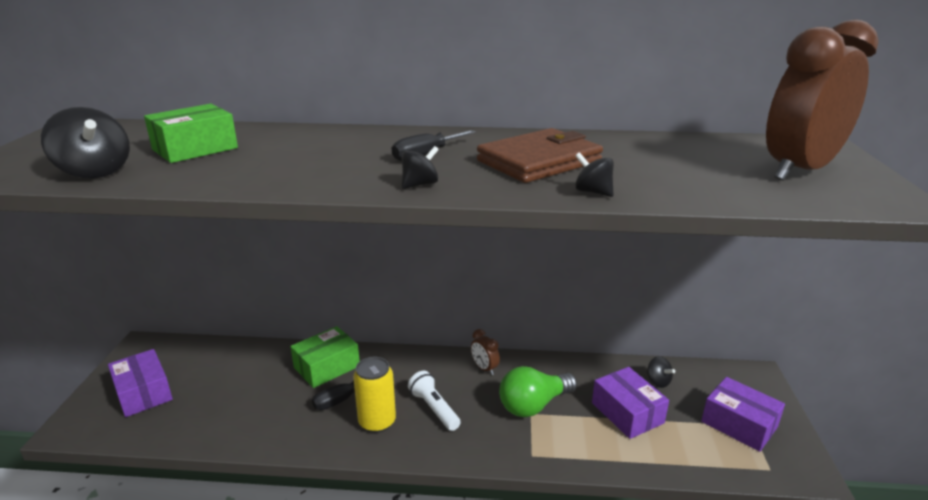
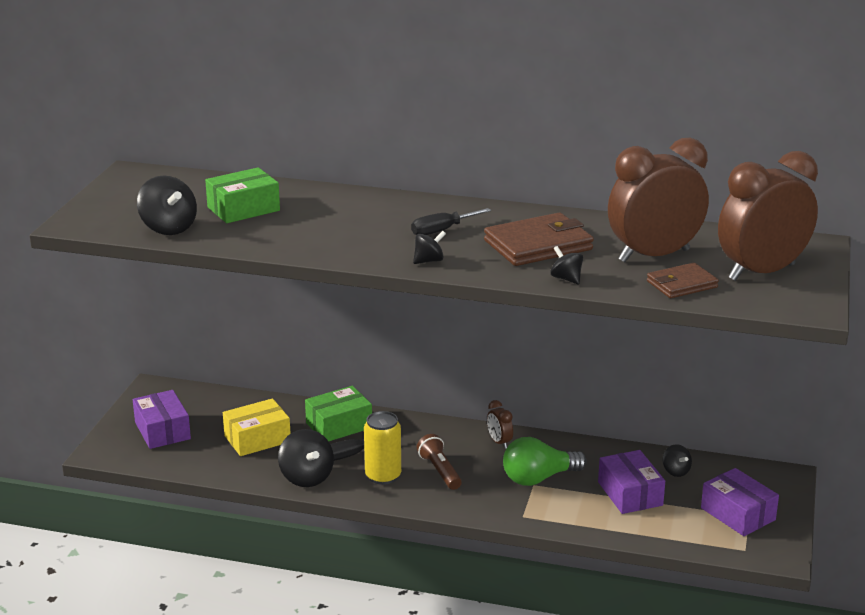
camera: 10 degrees right, 0 degrees up
white flashlight [408,371,461,431] -> brown flashlight [417,434,462,490]
none -> yellow box [223,398,291,456]
none -> black spinning top [278,429,334,487]
none -> brown clock [608,138,709,262]
none -> brown wallet [647,263,719,298]

